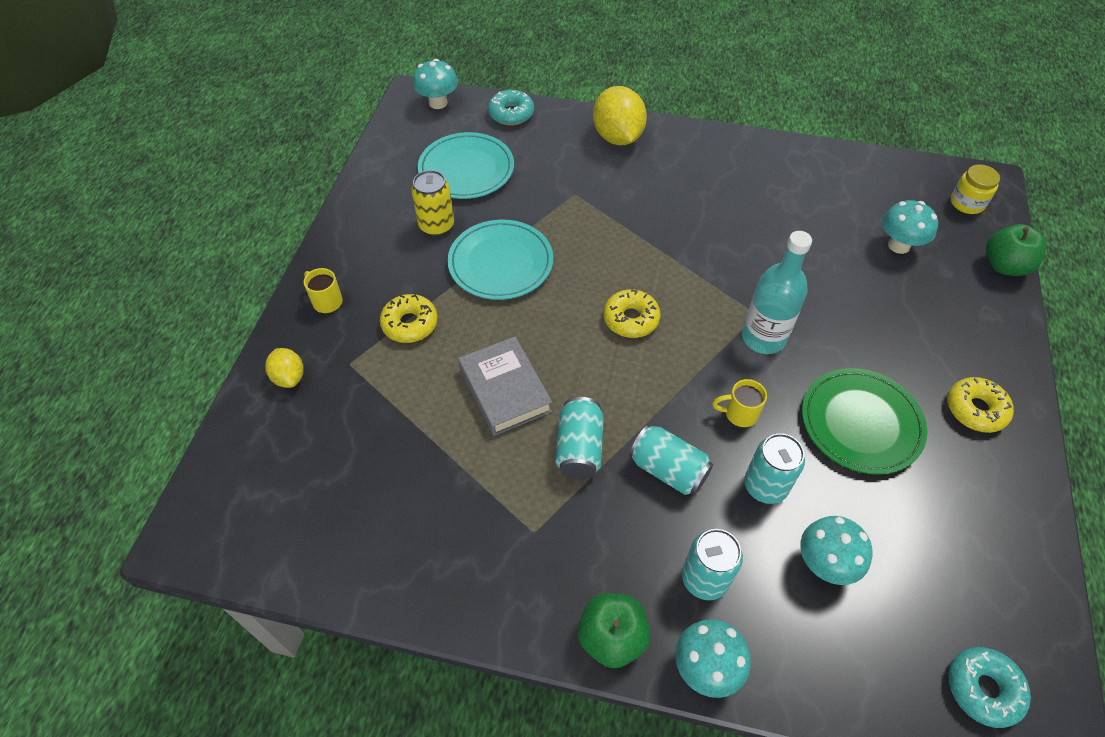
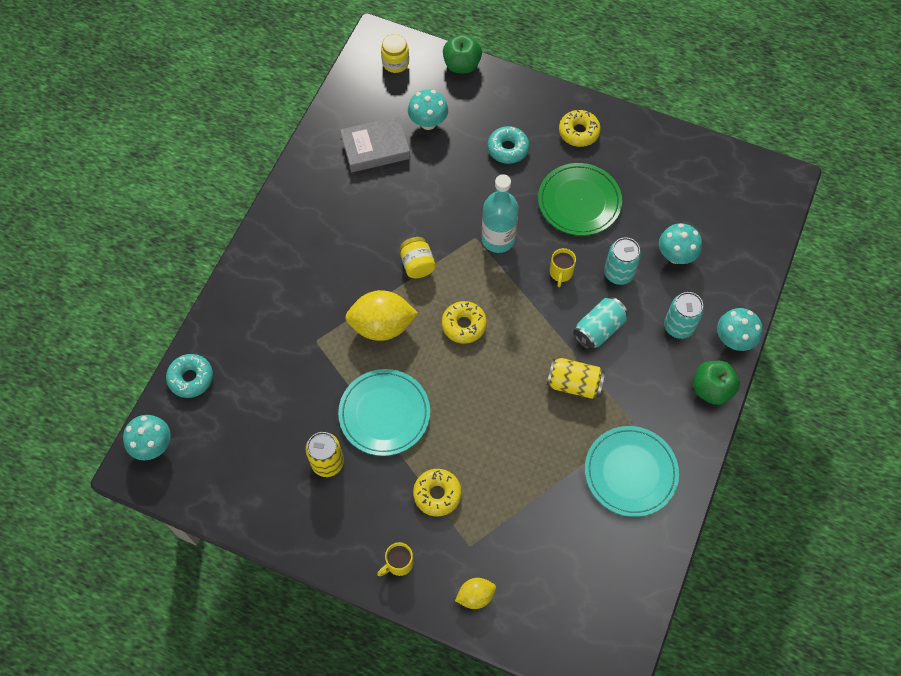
camera: 80 degrees left, 10 degrees up
turquoise plate [418,132,514,199] -> turquoise plate moved to [585,426,679,517]
grey book [458,336,552,436] -> grey book moved to [340,116,410,172]
turquoise can [555,397,604,479] -> yellow can [547,358,605,399]
yellow lemon [593,86,647,145] -> yellow lemon moved to [345,290,418,341]
turquoise donut [948,647,1031,728] -> turquoise donut moved to [487,126,529,164]
none -> yellow jar [400,237,435,278]

